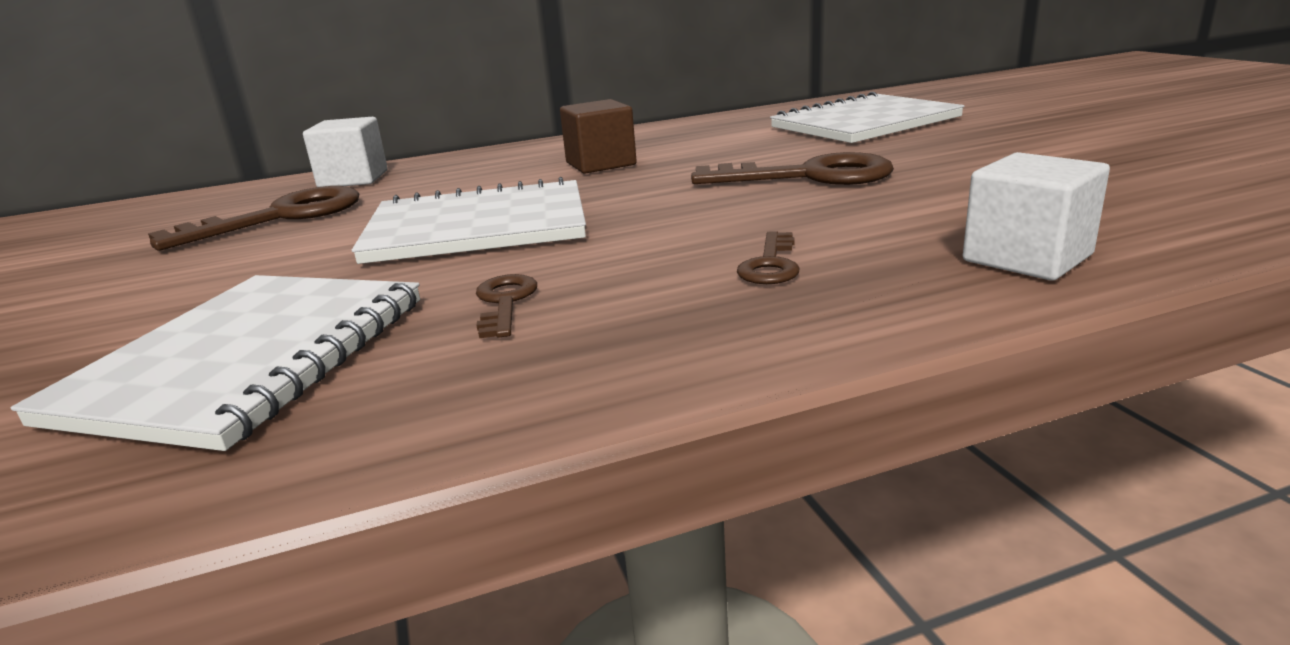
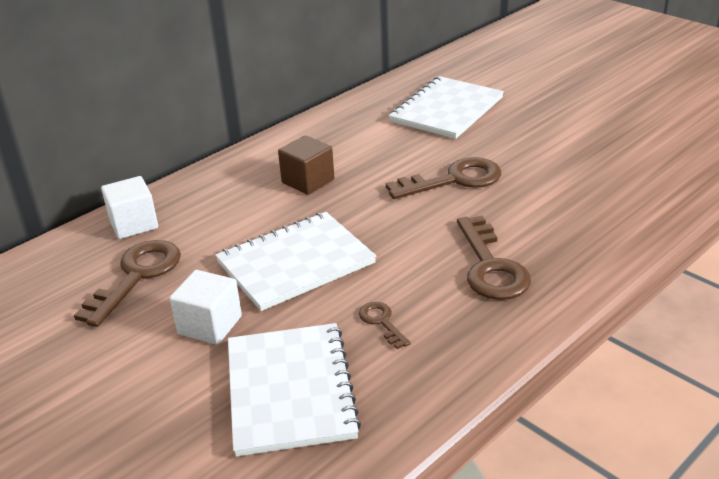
camera: 25 degrees left, 10 degrees up
brown key [737,231,799,284] -> brown key [457,215,531,300], size x2.00
white cube [963,152,1110,281] -> white cube moved to [170,270,242,345]

